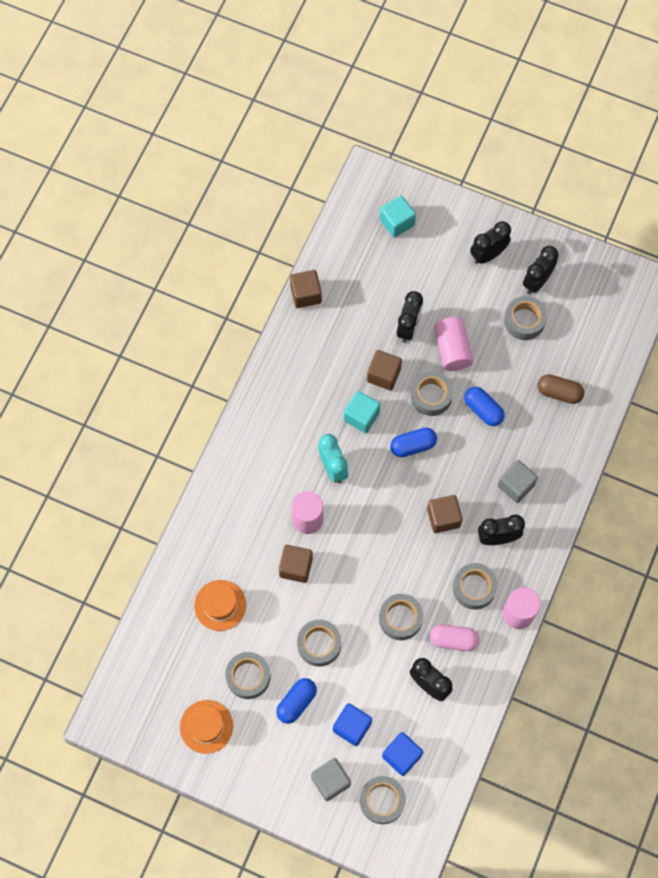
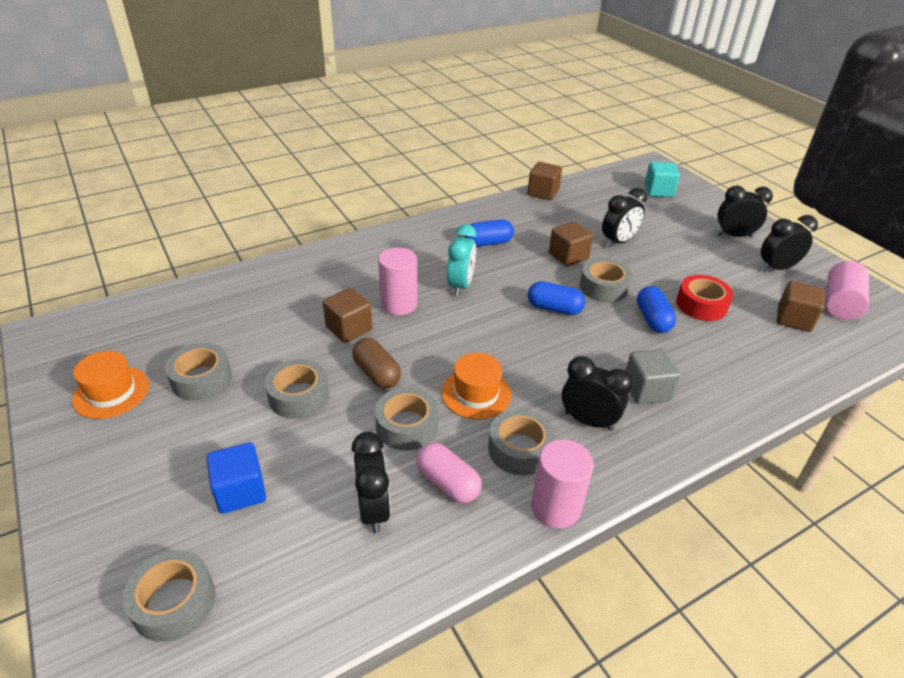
camera: 35 degrees right, 30 degrees down
orange hat [194,580,246,631] -> orange hat moved to [442,353,511,420]
blue capsule [276,678,317,724] -> blue capsule moved to [464,219,514,247]
grey cube [311,758,351,801] -> none
turquoise cube [344,391,381,433] -> none
blue cube [382,732,423,776] -> none
brown cube [427,495,462,533] -> brown cube moved to [777,281,825,332]
pink cylinder [434,317,473,371] -> pink cylinder moved to [826,261,869,320]
grey tape [504,296,547,340] -> none
brown capsule [537,374,584,404] -> brown capsule moved to [352,338,401,389]
none -> red tape [676,275,733,321]

